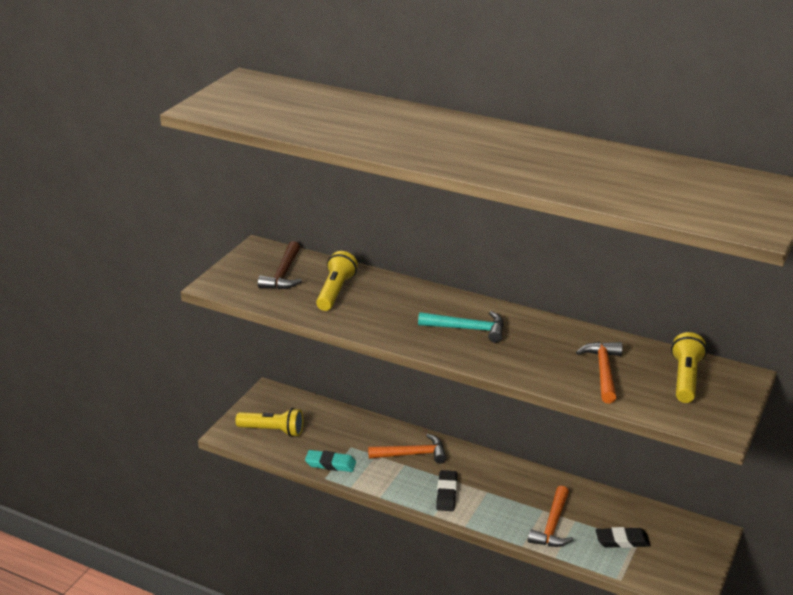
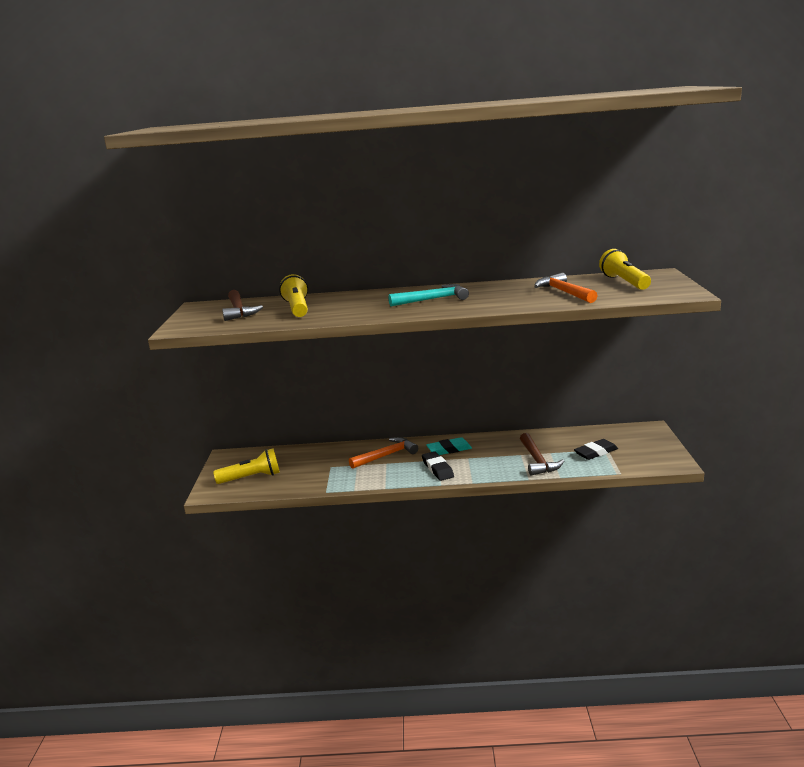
camera: 25 degrees left, 10 degrees down
turquoise eraser [305,450,356,472] -> turquoise eraser moved to [426,437,472,455]
orange hammer [528,486,573,547] -> brown hammer [520,433,564,476]

